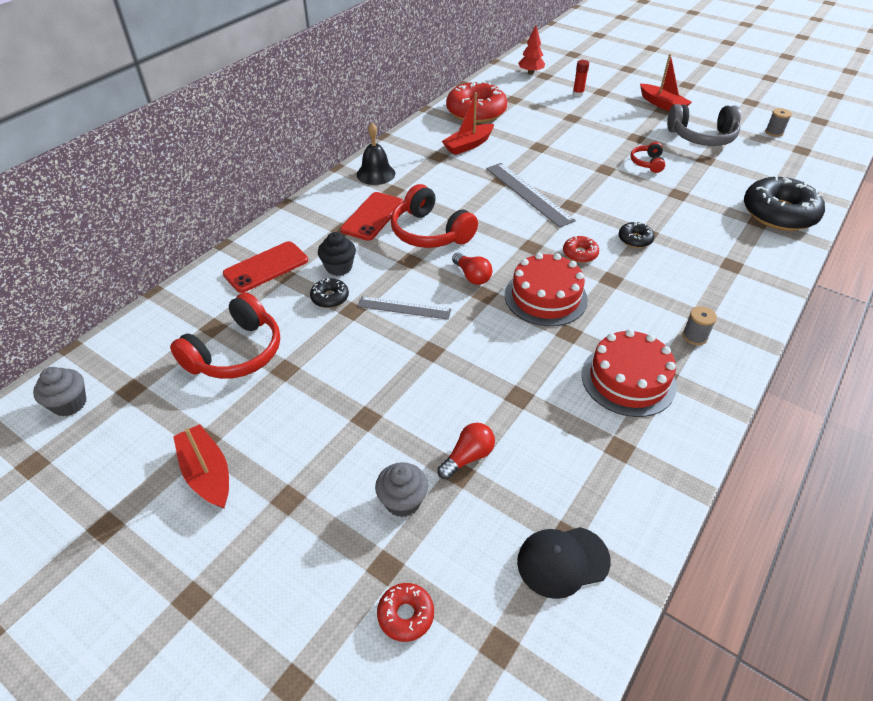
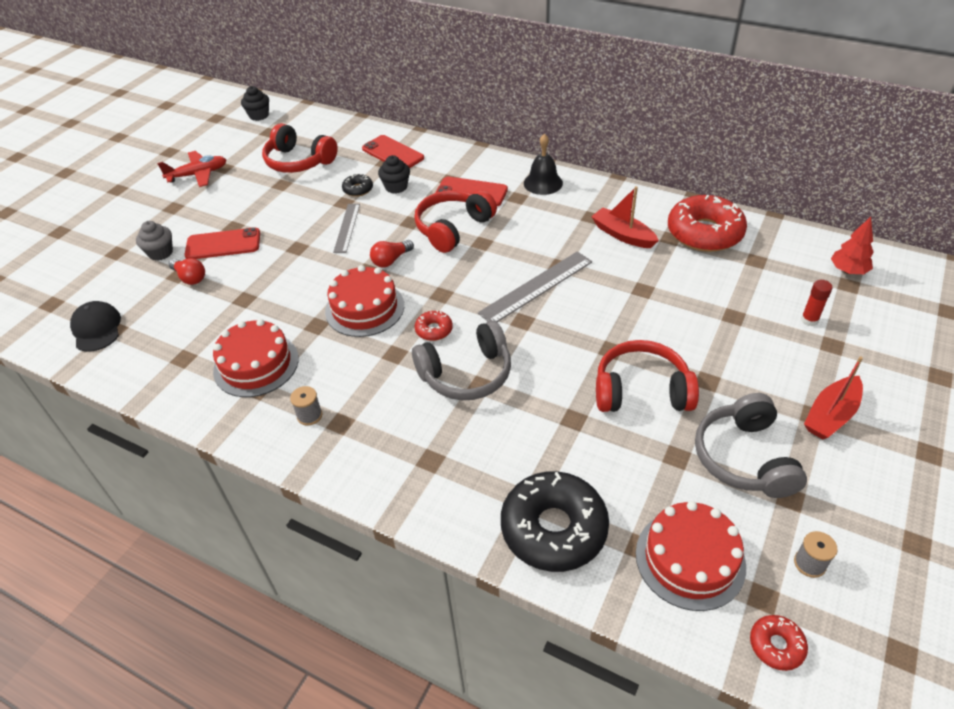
camera: 85 degrees right, 0 degrees up
grey cupcake [33,367,86,416] -> black cupcake [241,86,269,121]
red boat [173,424,229,508] -> red plane [157,151,226,187]
red donut [377,583,434,642] -> red donut moved to [750,615,808,671]
black donut [619,222,655,248] -> grey headphones [412,320,511,400]
red headphones [630,142,665,173] -> red headphones [596,340,699,412], size x1.89
none -> red phone [184,227,260,259]
none -> red cake [636,501,746,611]

